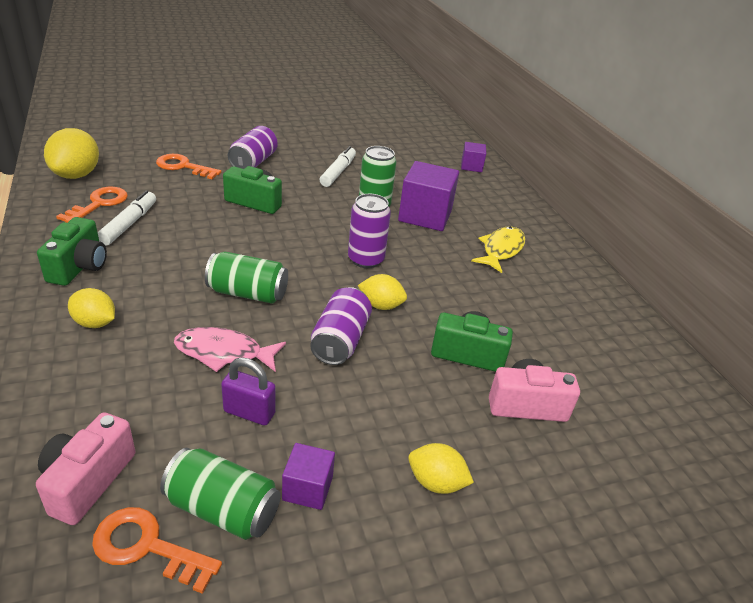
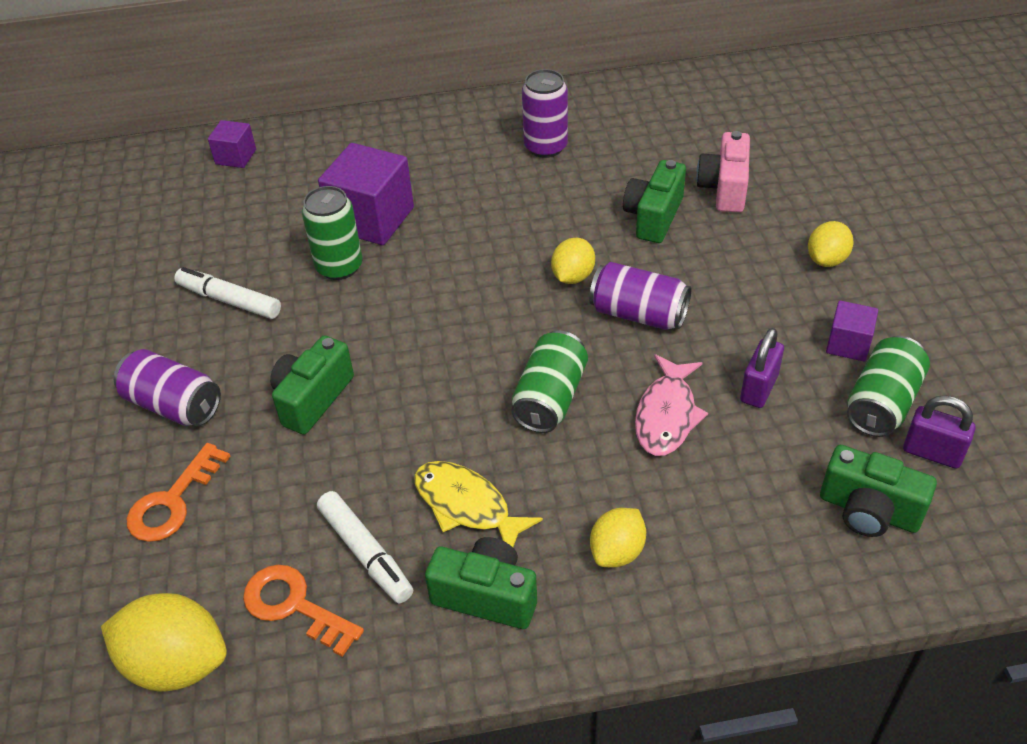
camera: 75 degrees left, 10 degrees up
pink camera [36,412,135,525] -> green camera [820,445,937,537]
orange key [92,507,222,594] -> purple padlock [903,395,976,469]
white marker [98,191,156,245] -> white marker turned 150 degrees counterclockwise [317,491,413,603]
purple can [348,194,391,268] -> purple can moved to [522,69,568,158]
yellow fish [472,226,525,273] -> yellow fish moved to [414,461,543,547]

